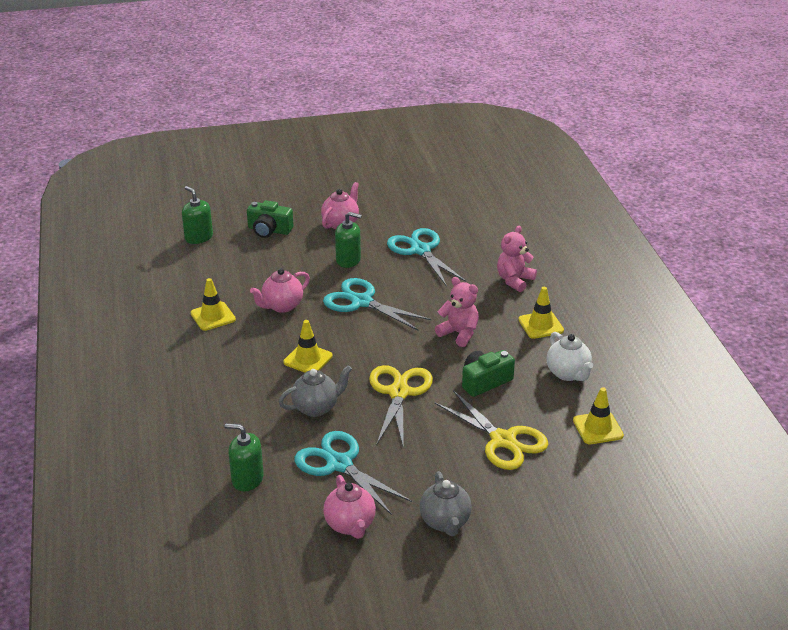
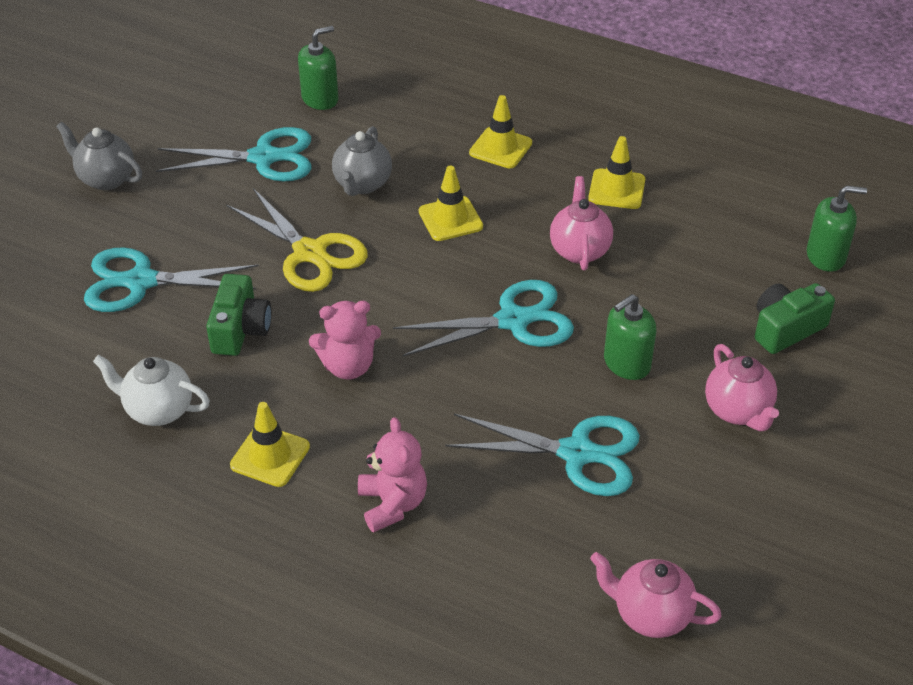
camera: 130 degrees right, 10 degrees up
pink teapot [323,475,376,539] -> pink teapot moved to [590,552,722,638]
yellow scissors [434,390,549,470] -> turquoise scissors [84,247,259,312]
yellow traffic cone [573,387,624,444] -> yellow traffic cone moved to [469,95,532,168]

